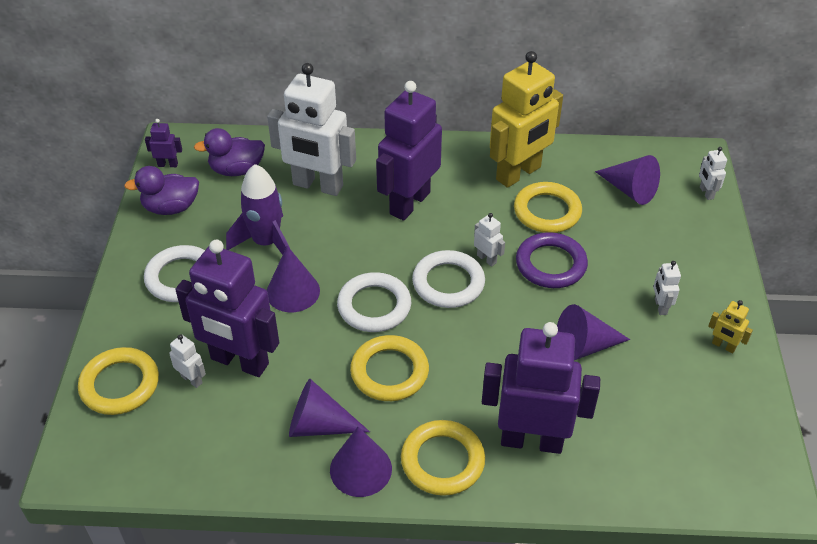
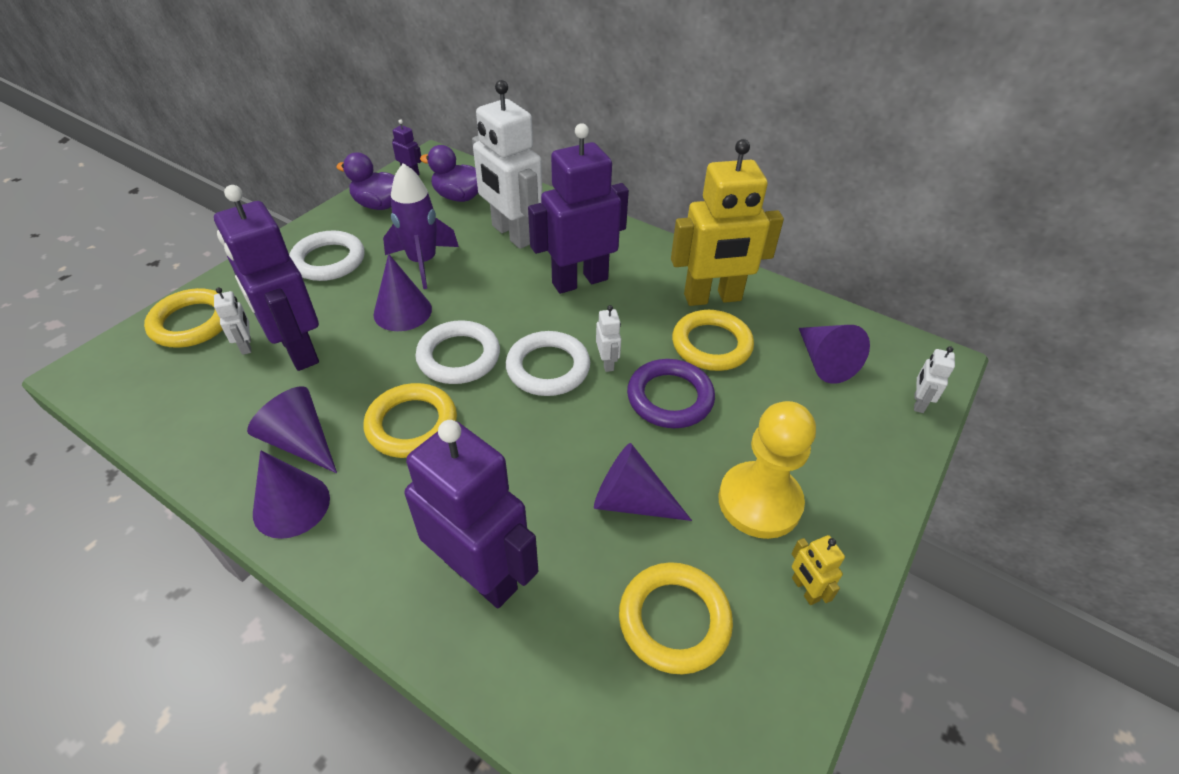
camera: 30 degrees right, 0 degrees up
yellow ring [401,420,485,496] -> yellow ring moved to [619,562,733,674]
white robot [653,261,681,315] -> yellow pawn [718,401,816,539]

